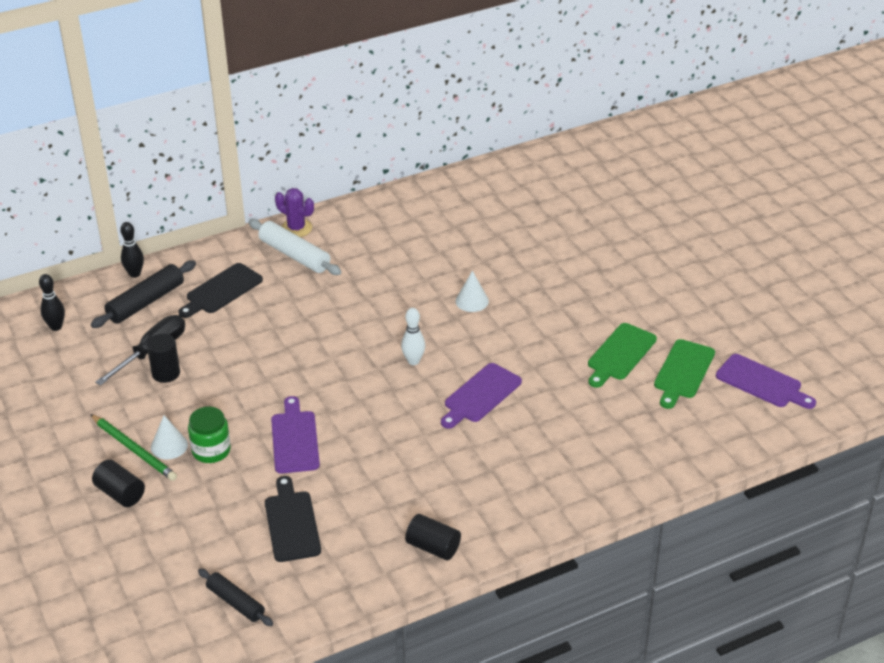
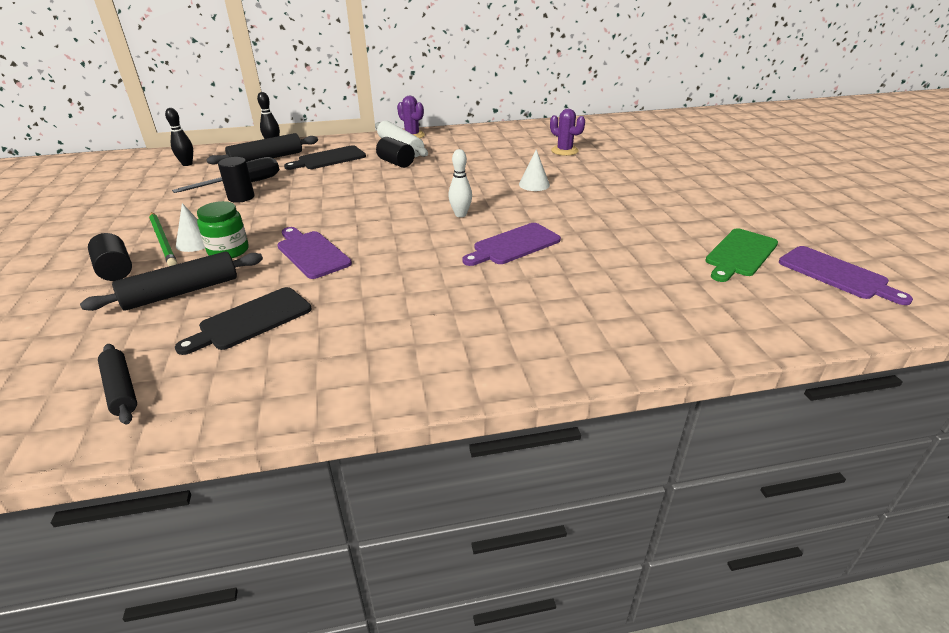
camera: 15 degrees right, 5 degrees down
black cutting board [265,476,321,562] -> black cutting board turned 135 degrees counterclockwise [175,287,312,355]
purple cutting board [271,396,320,473] -> purple cutting board turned 45 degrees counterclockwise [277,227,352,279]
black cylinder [405,514,461,560] -> black cylinder moved to [376,137,415,168]
green cutting board [588,323,657,388] -> none
none -> black rolling pin [80,251,263,311]
none -> purple cactus [550,109,585,156]

